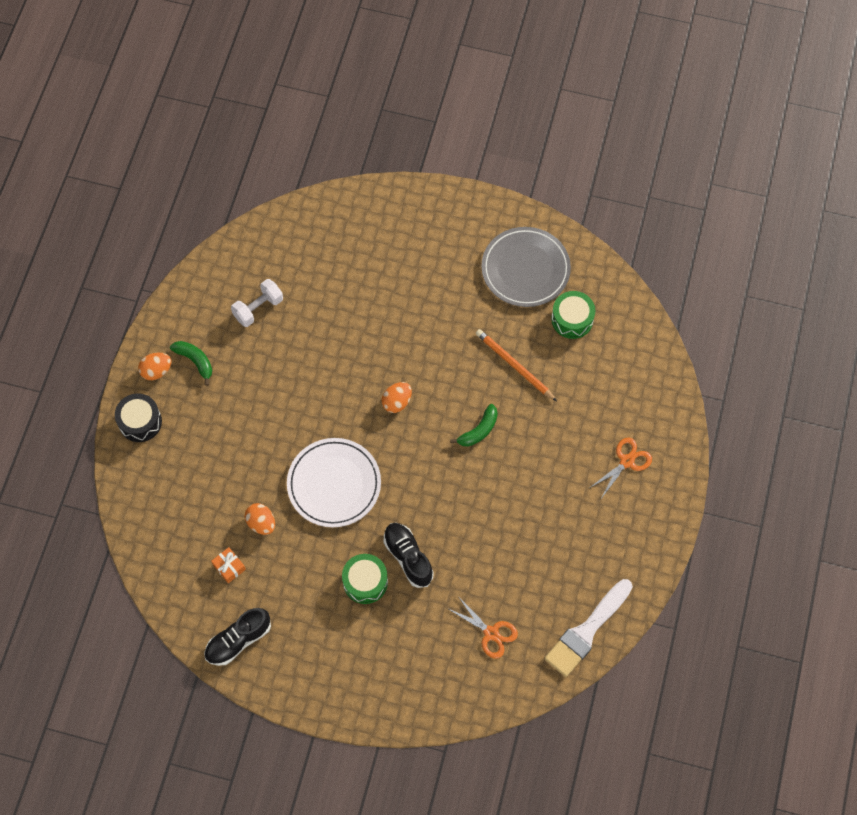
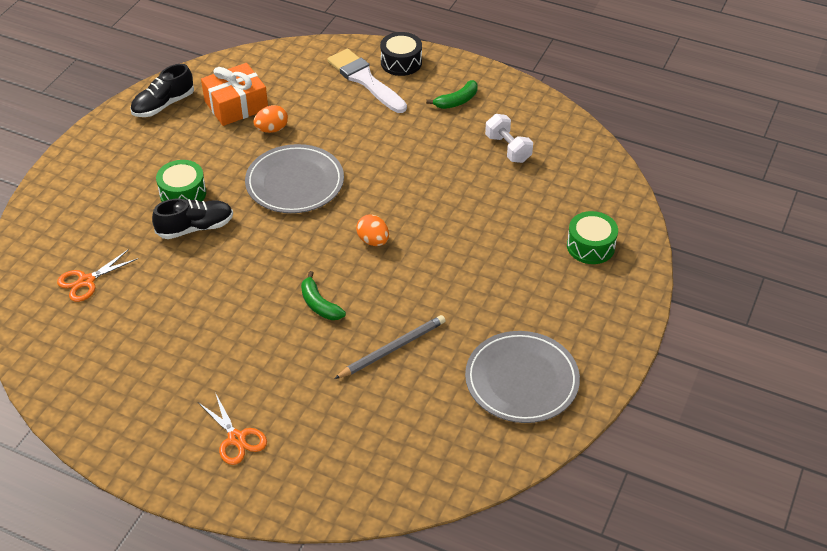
camera: 100 degrees right, 20 degrees down
orange egg [138,353,172,380] -> none
black shoe [204,608,271,666] -> black shoe turned 105 degrees counterclockwise [130,64,194,117]
orange gift [211,547,246,583] -> orange gift [201,63,268,126], size x2.06
white plate [287,438,381,527] -> grey plate [245,144,344,213]
orange pencil [476,329,557,401] -> grey pencil [334,315,446,379]
white brush [545,579,633,677] -> white brush moved to [327,49,407,113]
green drum [551,291,595,339] -> green drum moved to [567,211,618,264]

